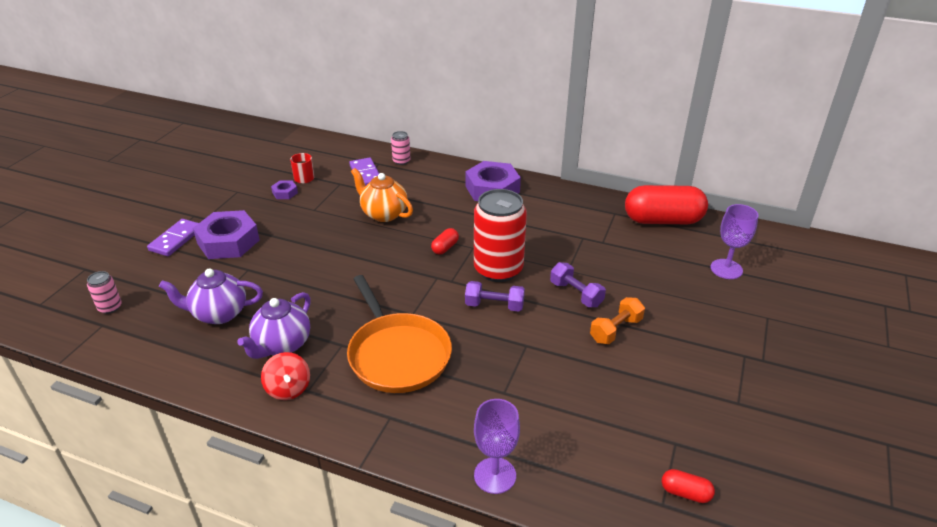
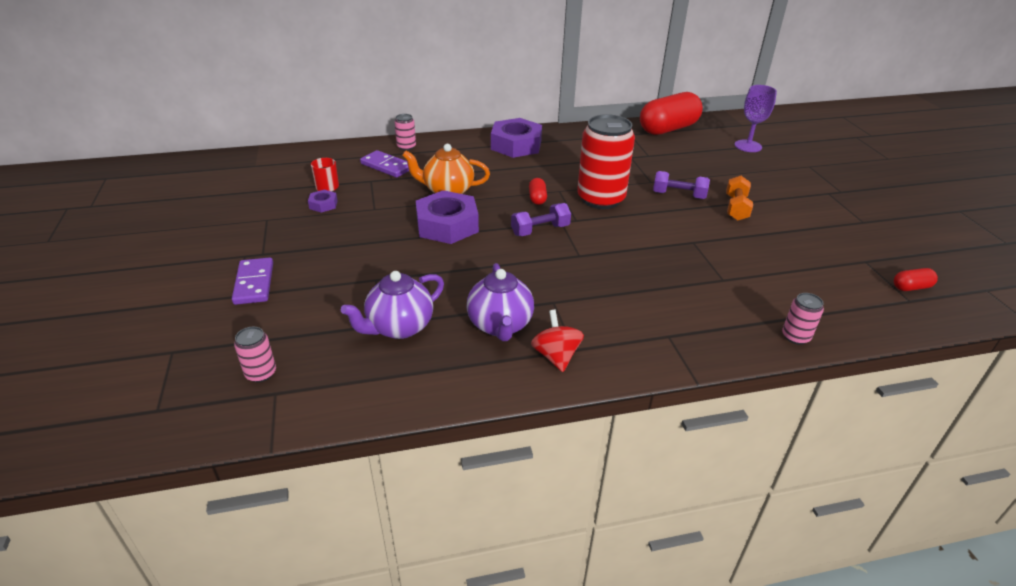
camera: 35 degrees left, 0 degrees up
purple nut [193,210,260,259] -> purple nut moved to [416,190,479,244]
red spinning top [261,352,310,400] -> red spinning top turned 135 degrees counterclockwise [531,310,584,372]
orange pan [347,275,452,393] -> none
purple dumbbell [465,281,525,311] -> purple dumbbell moved to [511,203,571,236]
purple goblet [474,399,520,494] -> pink can [782,293,824,345]

